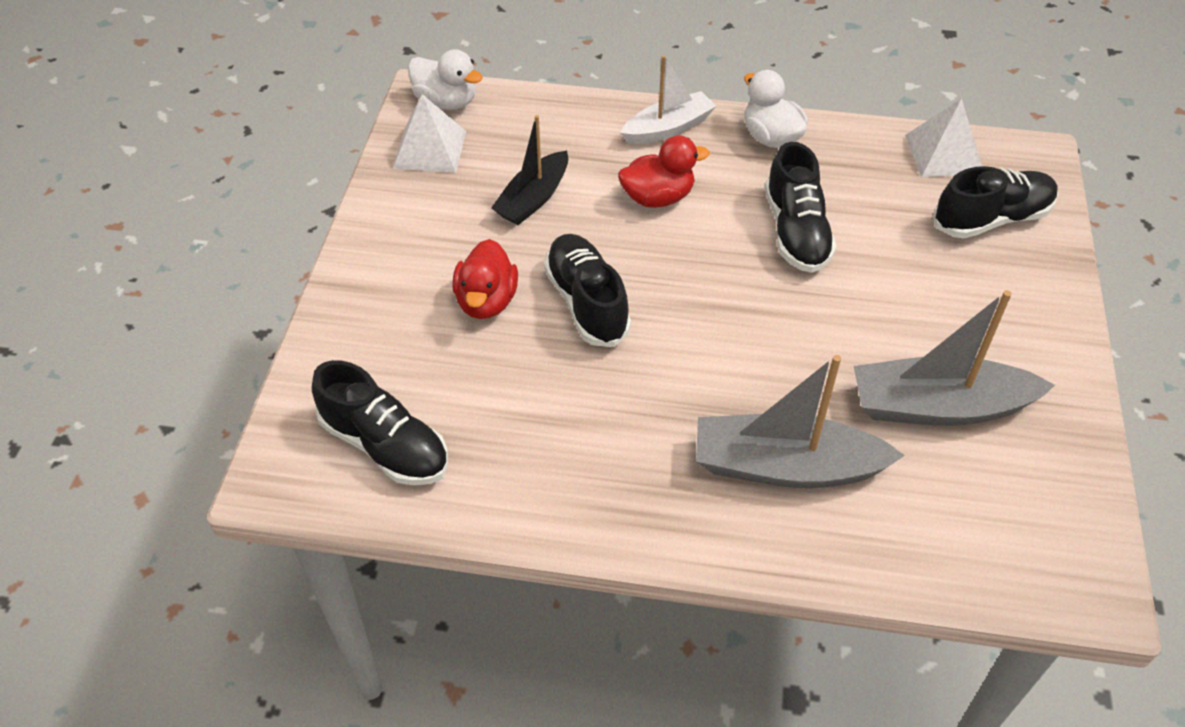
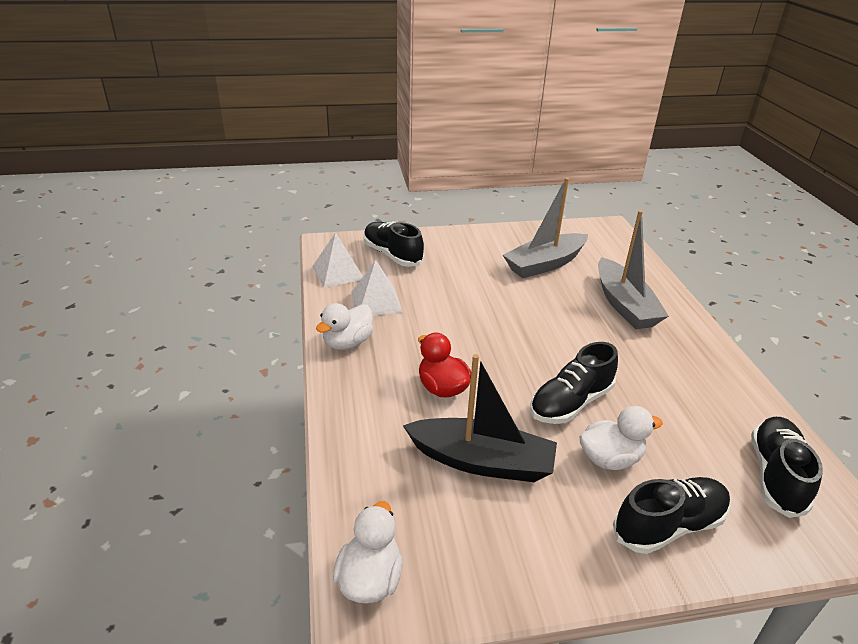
camera: 110 degrees left, 15 degrees down
white pyramid [393,94,466,173] -> white pyramid moved to [351,260,403,316]
red duck [452,239,518,319] -> white duck [580,406,663,470]
black boat [491,115,568,225] -> black boat [403,354,557,482], size x1.51
white boat [621,55,716,144] -> none
black shoe [765,142,837,273] -> black shoe moved to [613,477,730,554]
grey boat [854,290,1055,426] -> grey boat turned 75 degrees clockwise [503,178,588,278]

